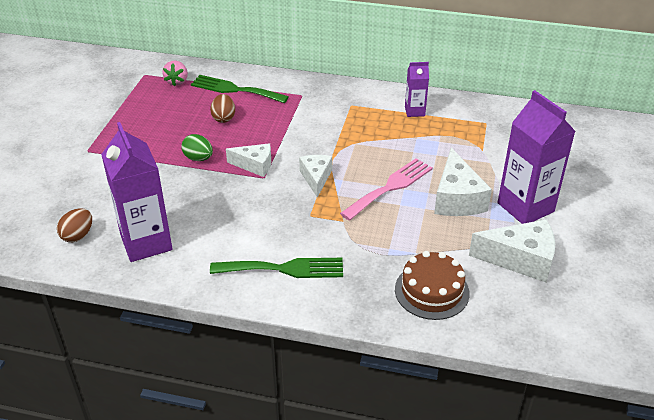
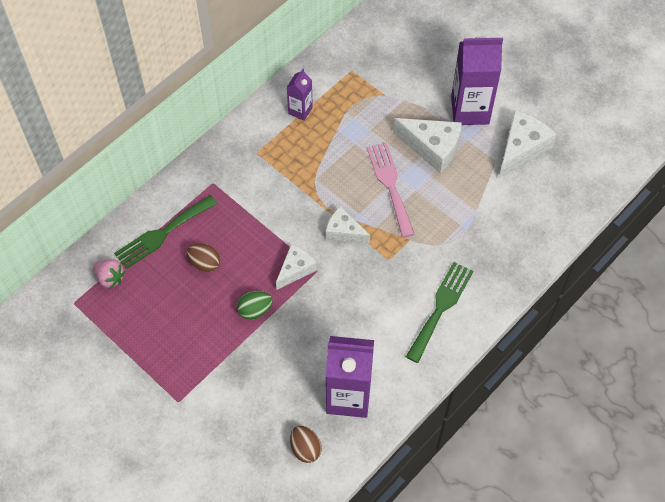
camera: 60 degrees left, 20 degrees up
brown cake [395,251,470,320] -> none

